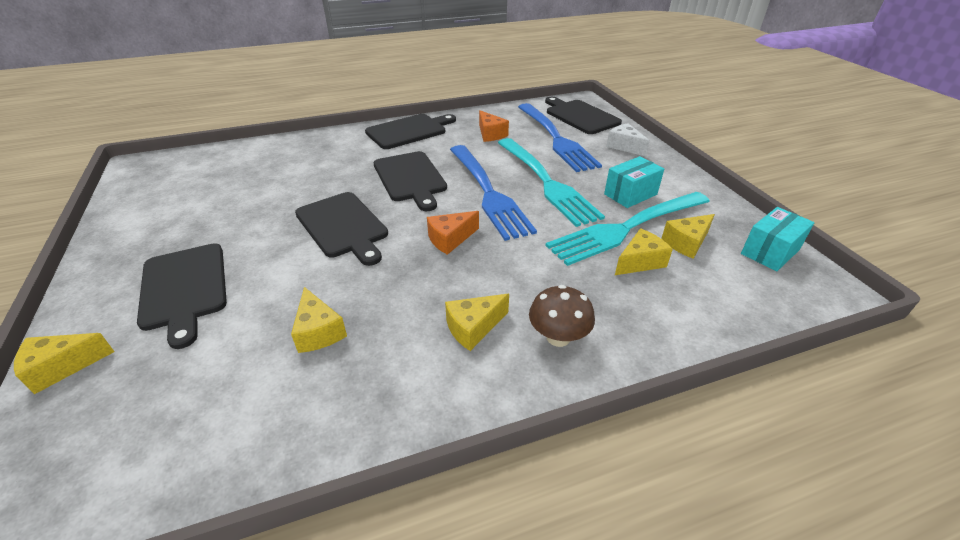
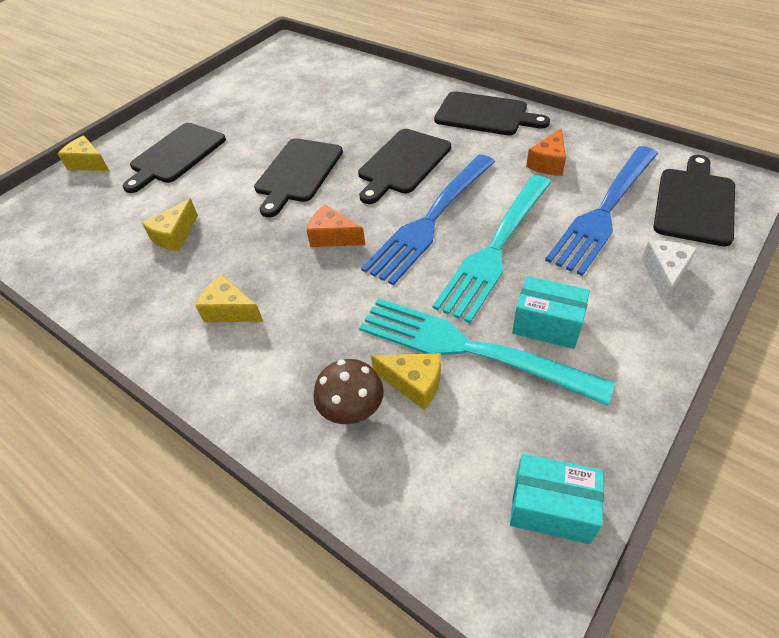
camera: 60 degrees right, 10 degrees up
brown mushroom [529,285,595,347] -> brown mushroom moved to [313,359,384,424]
yellow cheese [661,214,715,259] -> none

